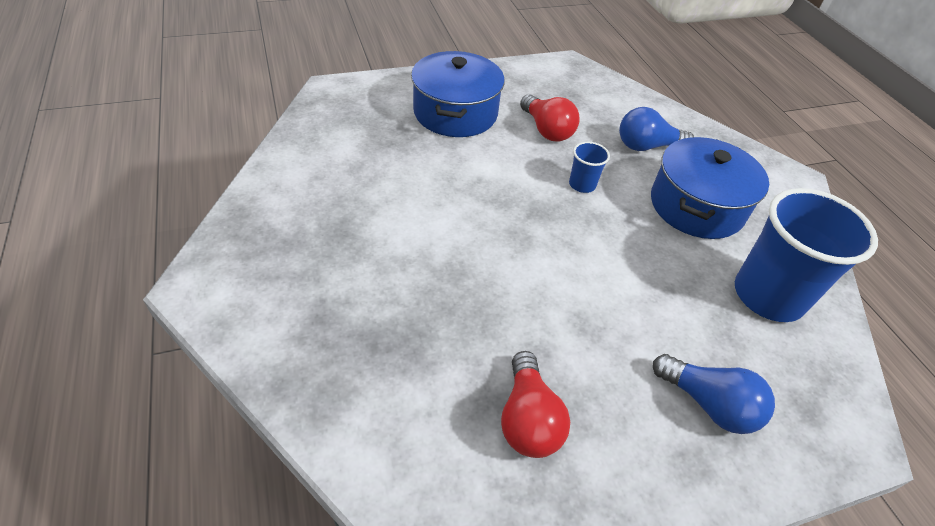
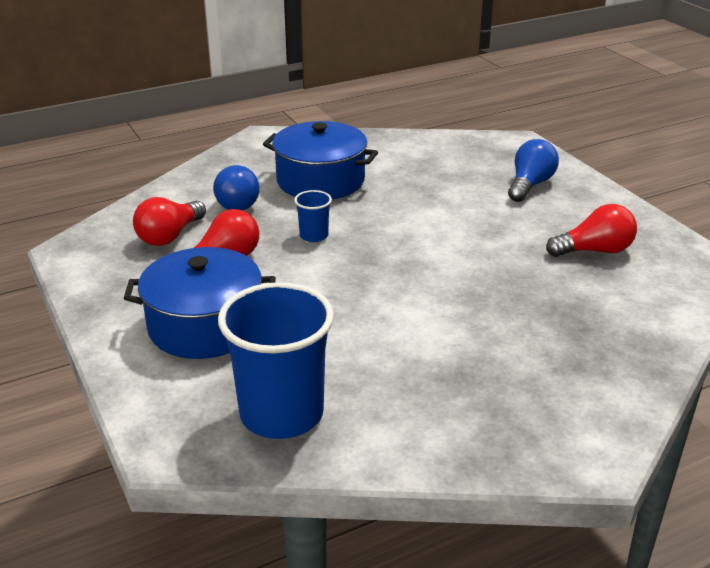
camera: 95 degrees left, 15 degrees down
blue cup [735,188,878,322] -> blue cup moved to [218,282,334,439]
none -> red light bulb [133,197,206,246]

